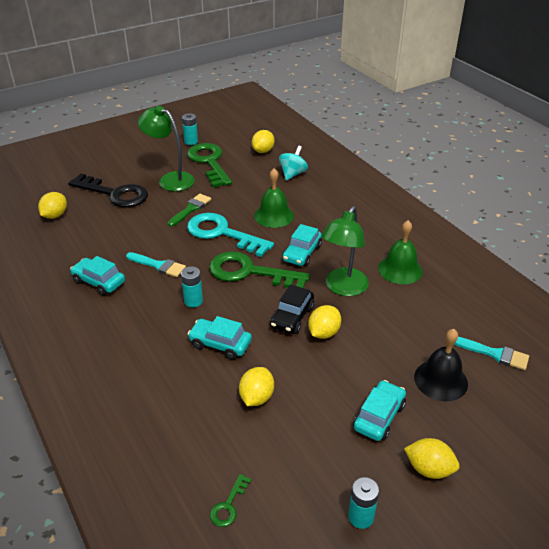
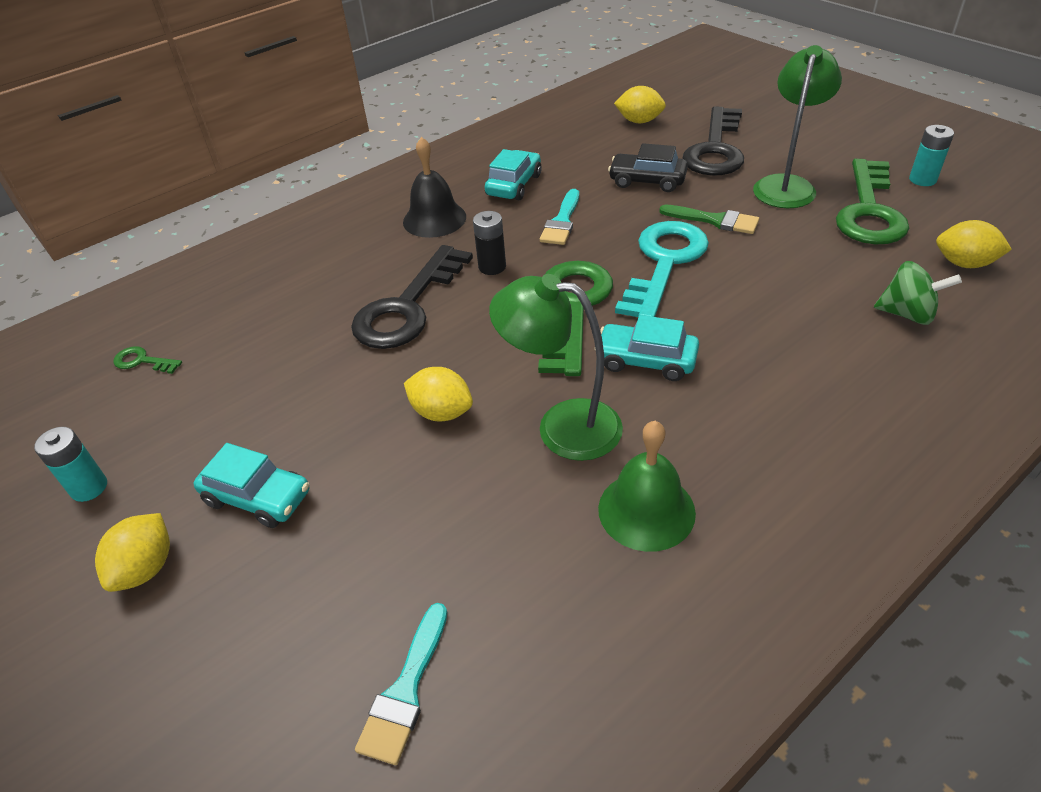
camera: 85 degrees right, 5 degrees up
turquoise battery [181,266,203,308] -> black battery [473,211,506,275]
green key [187,143,232,188] -> green key turned 135 degrees clockwise [836,159,909,244]
turquoise car [188,316,252,360] -> black key [351,245,473,349]
yellow lemon [239,367,274,406] -> none
green bell [254,168,294,228] -> none
black car [270,284,314,334] -> black car moved to [608,143,688,192]
turquoise spinning top [279,146,308,181] -> green spinning top [874,261,962,325]
black bell [414,329,468,401] -> black bell moved to [403,137,466,238]

